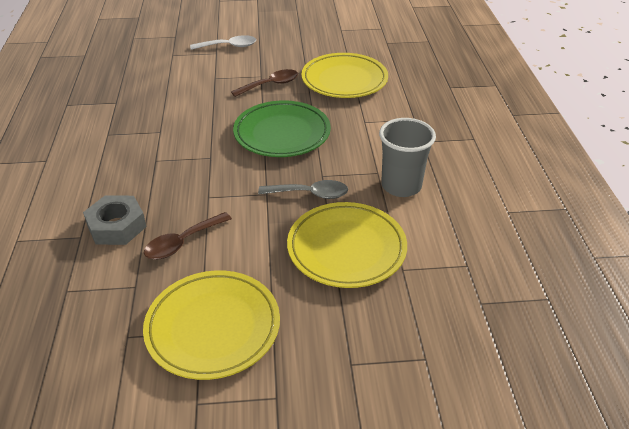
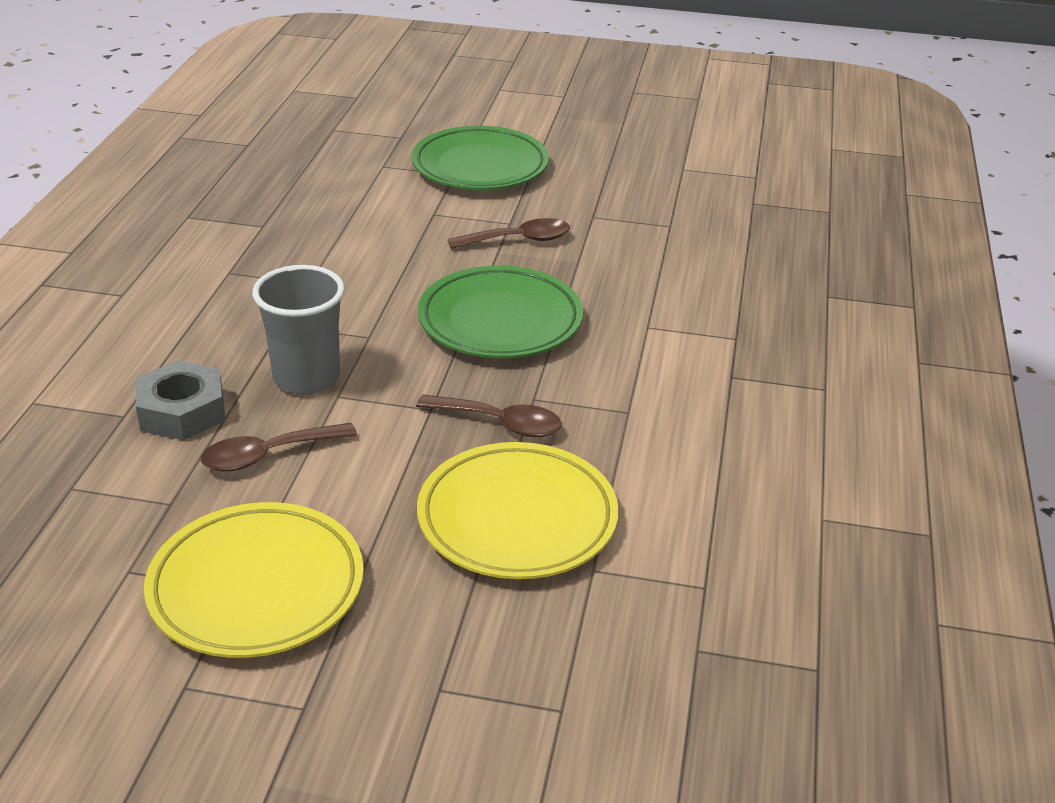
camera: 15 degrees right, 5 degrees down
white spoon [190,35,256,50] -> green plate [412,126,549,190]
grey spoon [258,180,348,199] -> brown spoon [416,394,562,437]
yellow plate [301,53,388,98] -> none
grey cup [379,118,436,197] -> grey cup moved to [252,265,345,395]

